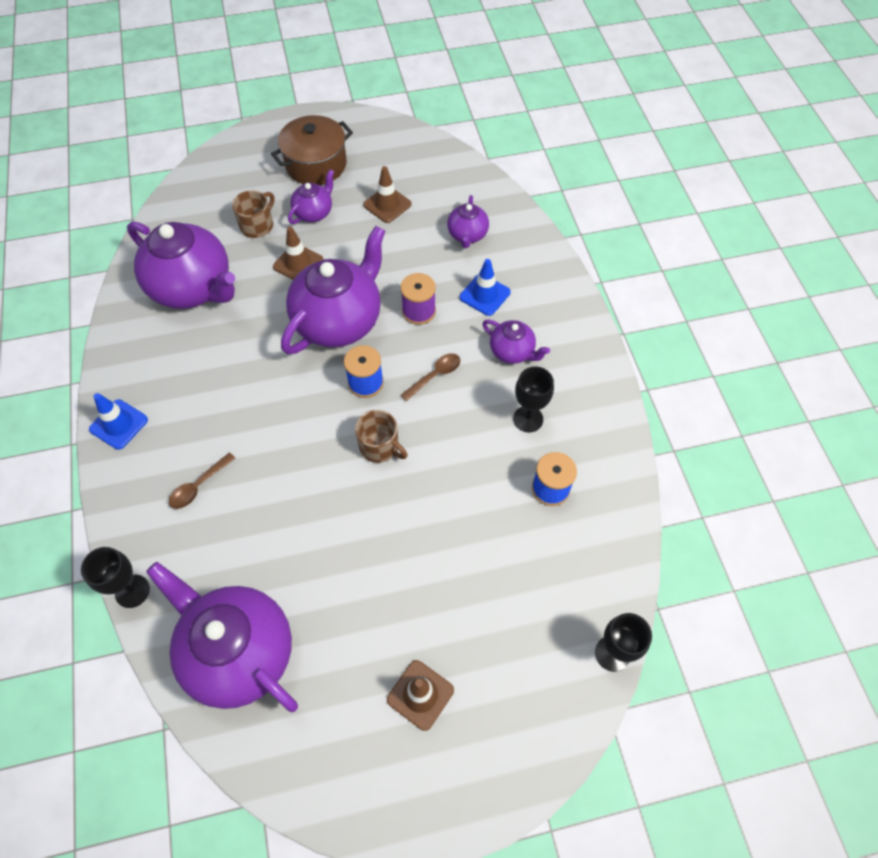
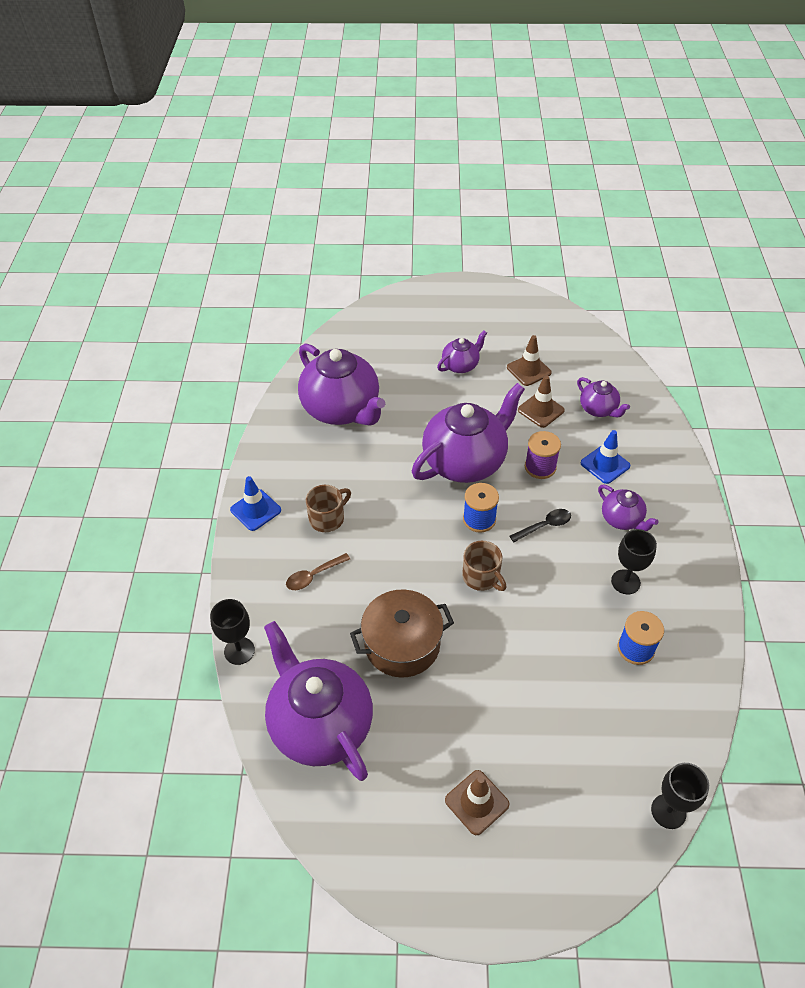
camera: 15 degrees right, 10 degrees down
brown mug [232,190,274,238] -> brown mug moved to [306,485,351,532]
brown pot [271,115,353,185] -> brown pot moved to [350,589,454,678]
brown traffic cone [273,226,323,280] -> brown traffic cone moved to [518,375,565,428]
brown spoon [401,353,460,401] -> black spoon [510,509,571,542]
purple teapot [447,195,489,248] -> purple teapot turned 60 degrees counterclockwise [577,377,630,417]

